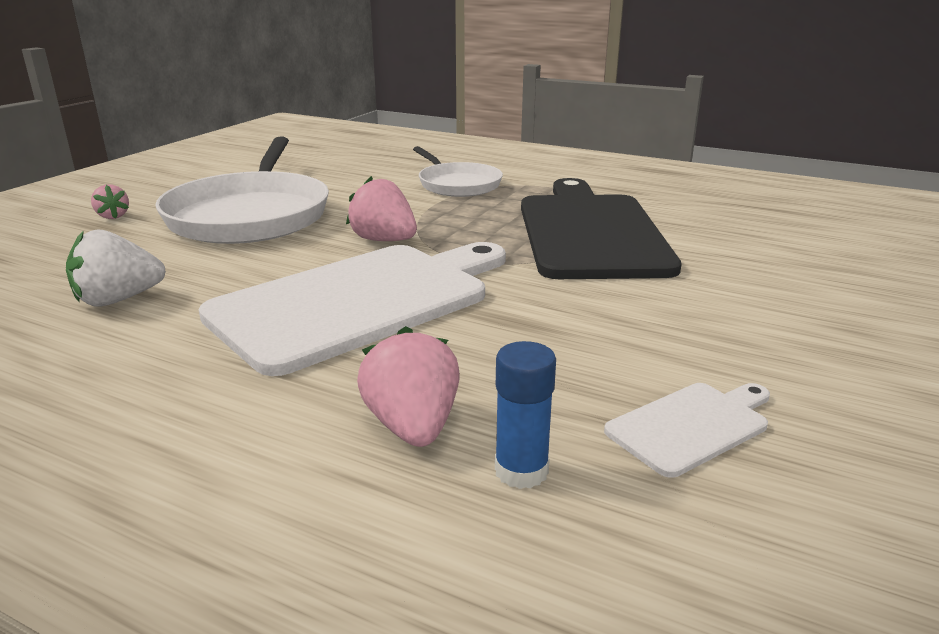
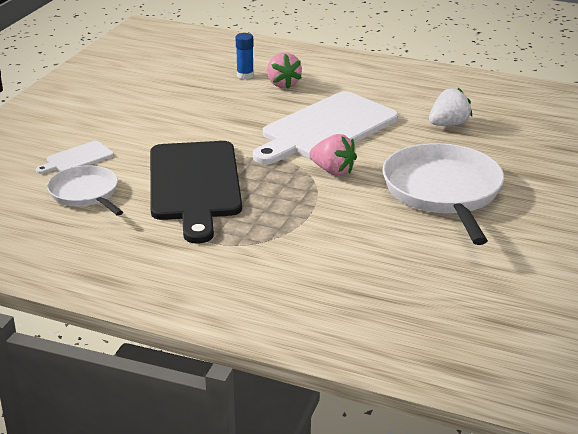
camera: 175 degrees right, 5 degrees up
pink strawberry [91,185,129,219] -> none
white pan [413,146,503,197] -> white pan moved to [47,165,123,216]
white cutting board [604,383,770,478] -> white cutting board moved to [36,141,114,174]

